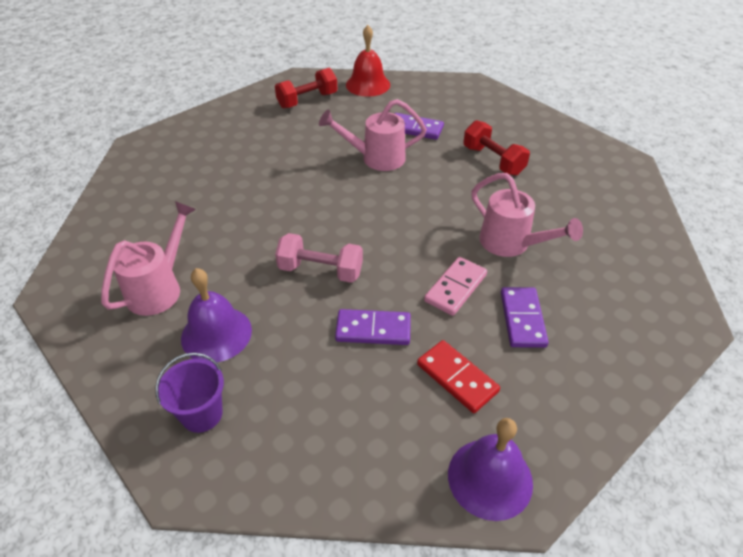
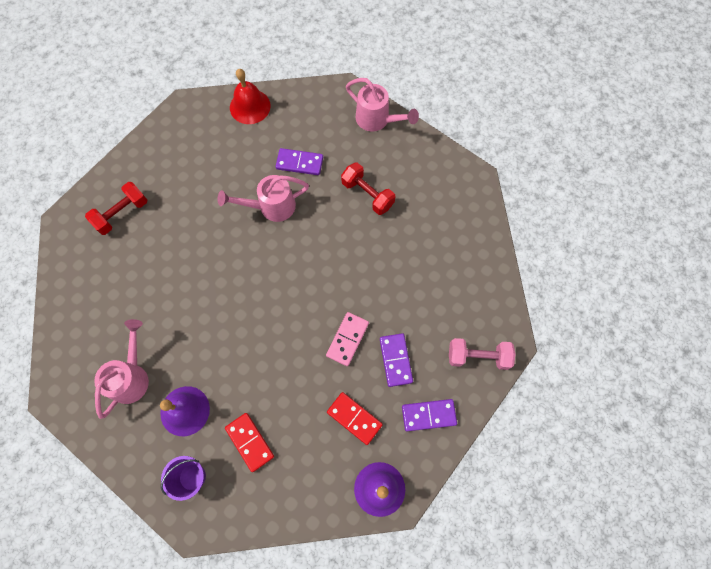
camera: 10 degrees left, 25 degrees up
red dumbbell [275,68,337,108] -> red dumbbell moved to [85,182,147,235]
pink dumbbell [275,233,363,283] -> pink dumbbell moved to [449,338,516,370]
purple domino [335,309,411,345] -> purple domino moved to [402,399,457,431]
pink watering can [471,173,583,257] -> pink watering can moved to [346,78,419,132]
none -> red domino [225,413,274,472]

